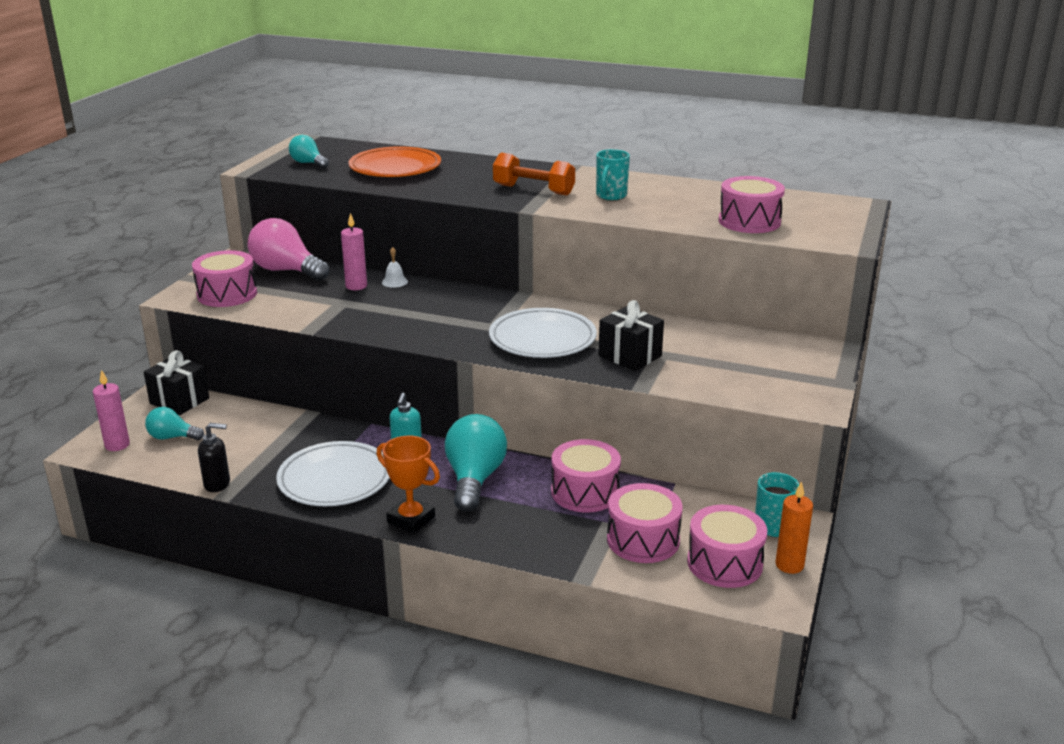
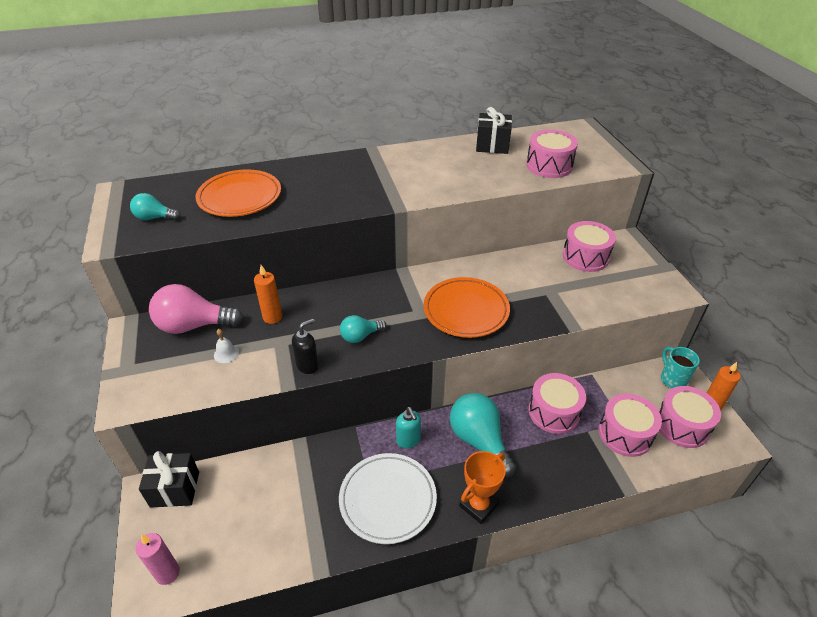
camera: 35 degrees left, 15 degrees up
turquoise light bulb [145,407,204,440] -> turquoise light bulb moved to [340,315,386,343]
pink drum [192,250,257,307] -> pink drum moved to [562,221,616,272]
black soap dispenser [198,423,230,492] -> black soap dispenser moved to [292,318,319,374]
pink candle [341,213,367,290] -> orange candle [254,265,282,324]
orange trophy [377,436,440,534] -> orange trophy turned 45 degrees counterclockwise [459,451,506,524]
white bell [382,247,408,288] -> white bell moved to [214,329,239,363]
white plate [489,308,597,358] -> orange plate [424,277,510,338]
orange dumbbell [493,152,575,196] -> none
turquoise mug [596,149,630,200] -> none
black gift [598,300,664,371] -> black gift moved to [476,107,512,154]

